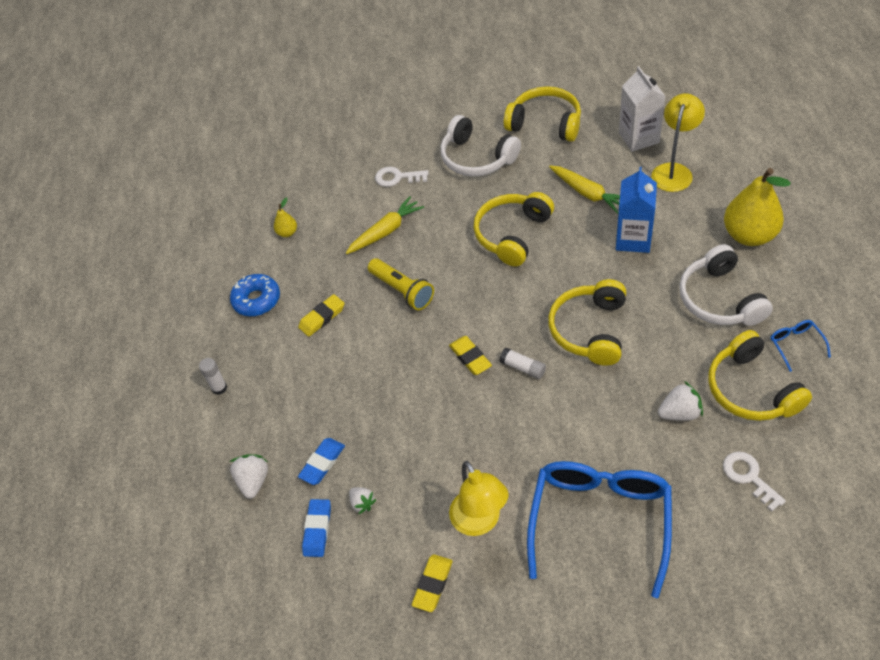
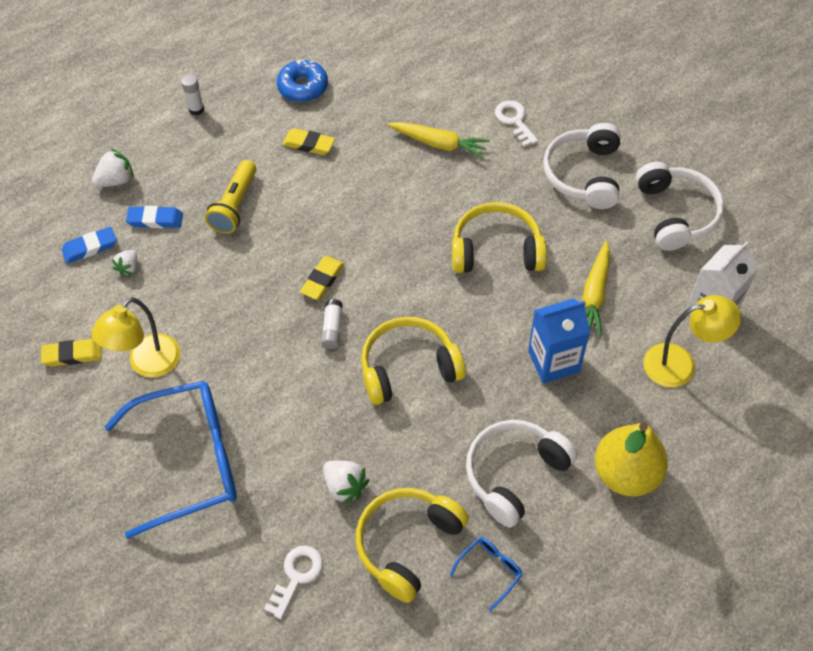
camera: 55 degrees right, 5 degrees up
yellow pear [274,198,297,237] -> none
yellow flashlight [368,258,434,310] -> yellow flashlight moved to [205,160,257,234]
yellow headphones [504,86,581,142] -> white headphones [636,162,724,251]

